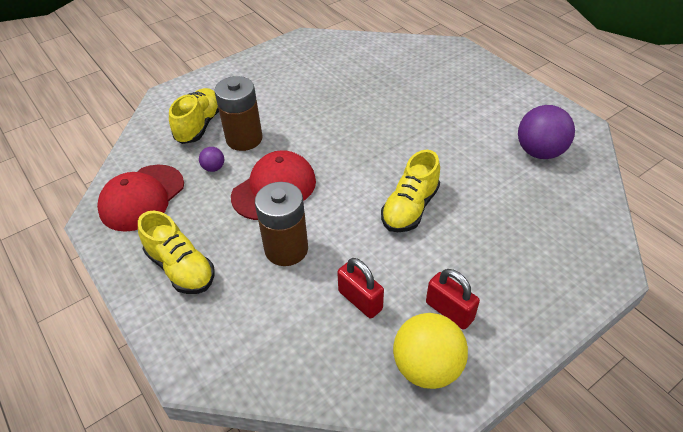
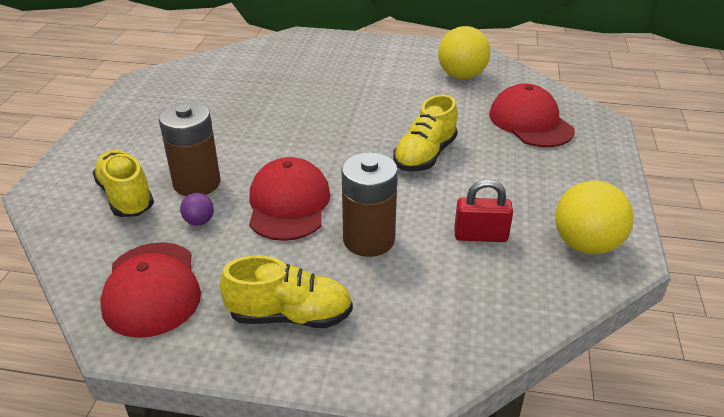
camera: 45 degrees left, 10 degrees down
yellow shoe [381,150,440,232] -> yellow shoe turned 45 degrees clockwise [393,94,458,171]
red padlock [426,269,480,330] -> none
purple ball [518,105,575,159] -> yellow ball [438,26,490,79]
none -> red cap [489,83,575,147]

